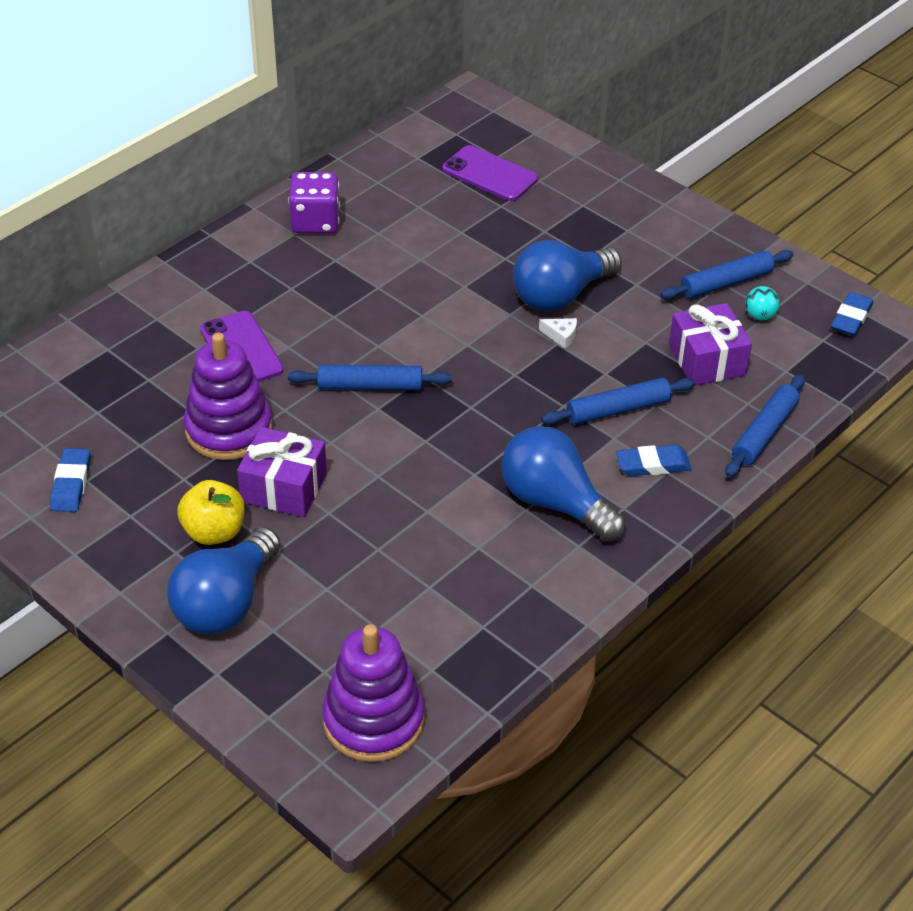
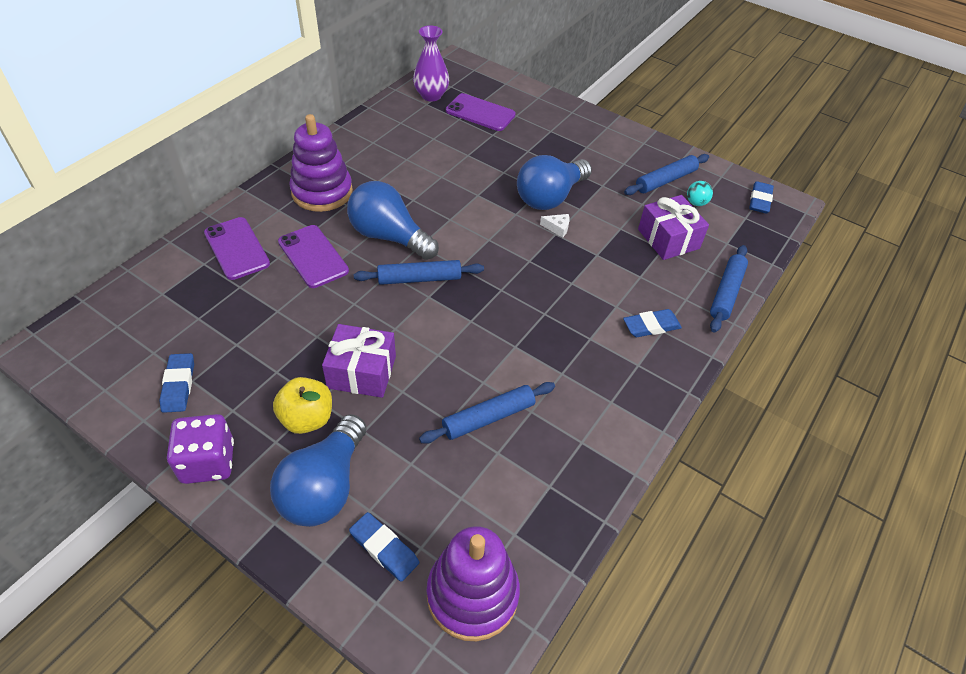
camera: 10 degrees left, 5 degrees up
purple stacking toy [184,333,272,460] -> purple stacking toy moved to [289,114,353,212]
purple dice [288,172,340,233] -> purple dice moved to [167,414,234,484]
blue light bulb [501,426,626,542] -> blue light bulb moved to [347,181,439,260]
blue rolling pin [541,378,696,425] -> blue rolling pin moved to [419,382,555,444]
none -> purple phone [204,217,270,280]
none -> blue eraser [349,512,419,582]
none -> purple vase [413,26,449,101]

